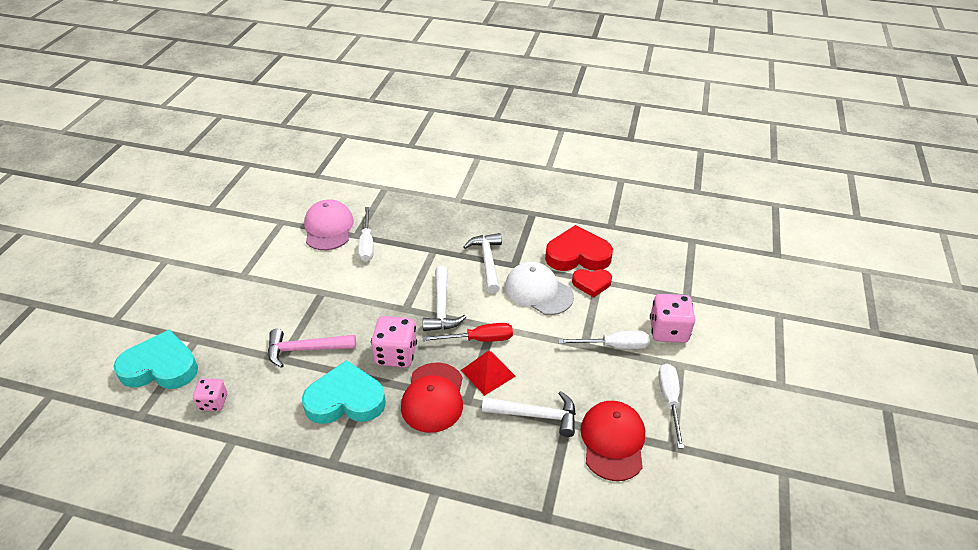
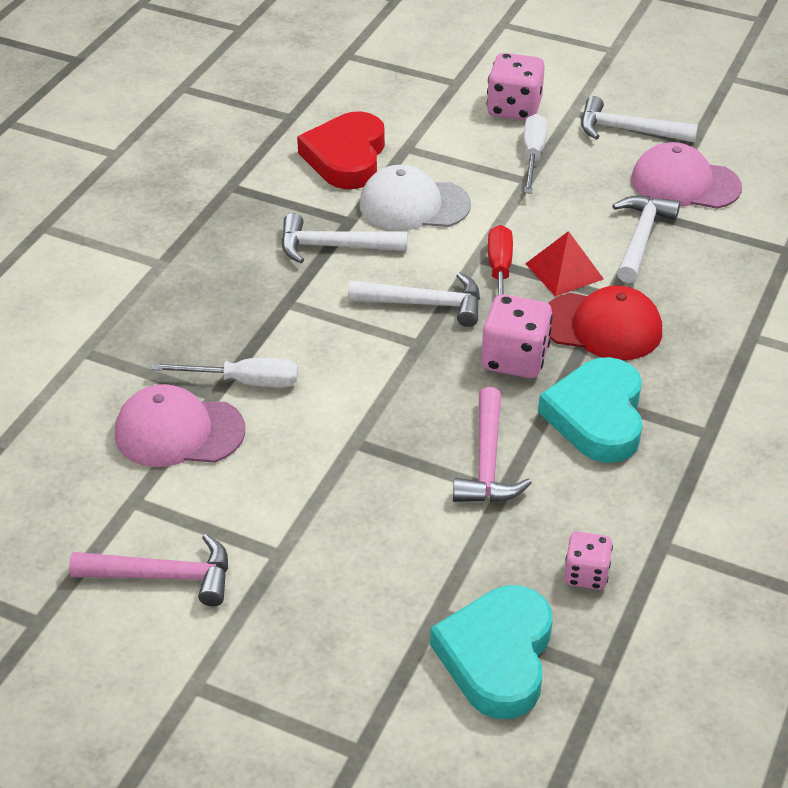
camera: 80 degrees left, 0 degrees up
white cap [505,262,574,315] -> white cap turned 45 degrees clockwise [359,165,471,230]
red heart [572,269,612,298] -> none
red cap [581,401,645,481] -> pink cap [631,142,742,209]
white screwdriver [658,364,685,449] -> white hammer [581,96,698,143]
none -> pink hammer [69,534,228,606]

